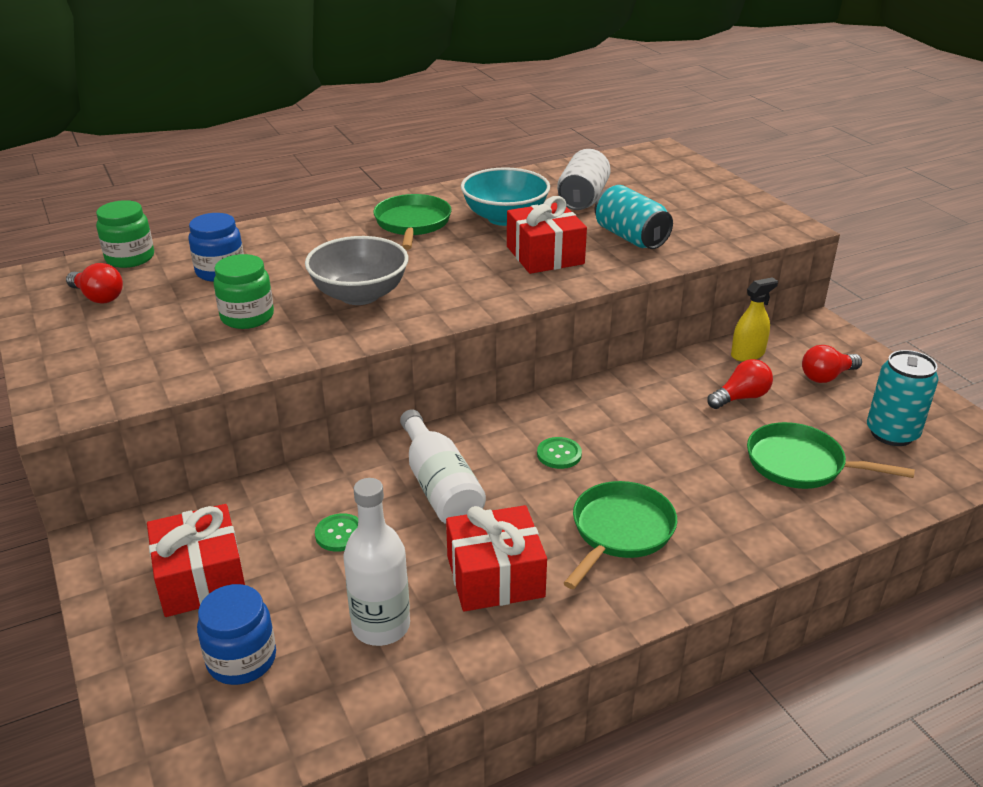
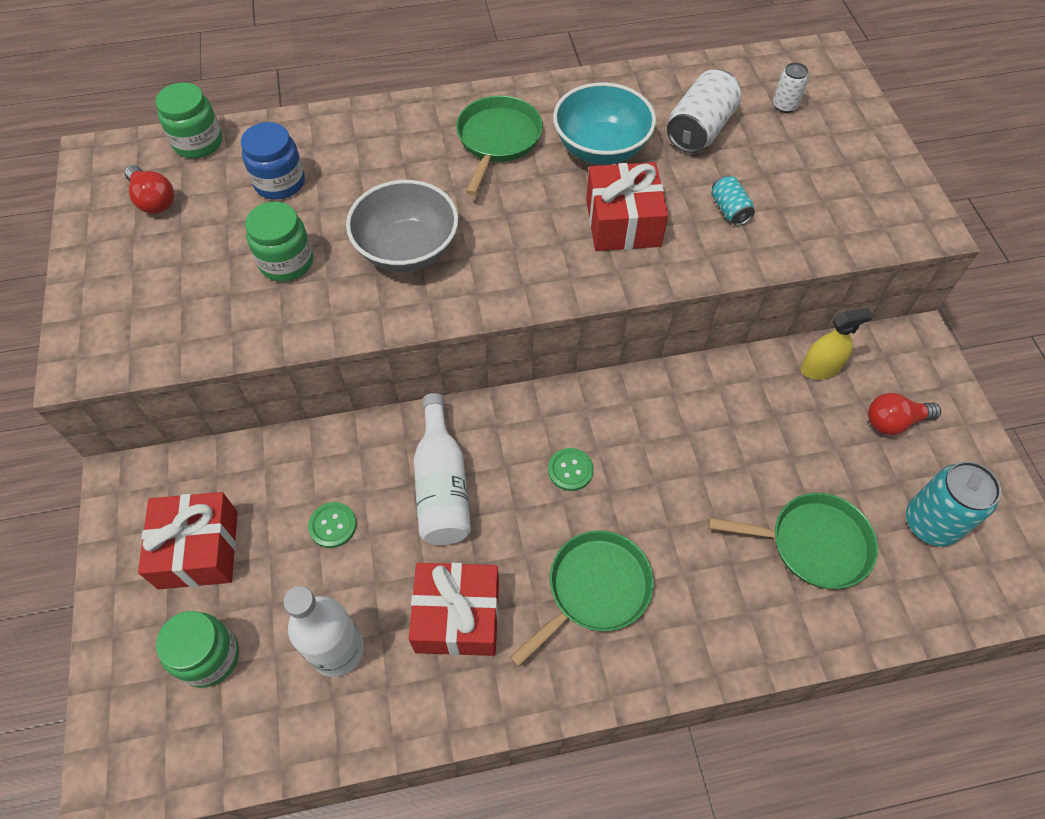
camera: 15 degrees right, 25 degrees up
blue jar [197,584,276,685] -> green jar [156,611,239,688]
turquoise can [595,185,673,249] -> turquoise can [711,175,755,226], size x0.54
red light bulb [707,359,773,409] -> none
green pan [747,422,915,489] -> green pan turned 150 degrees clockwise [708,493,878,589]
none -> white can [773,62,809,113]

